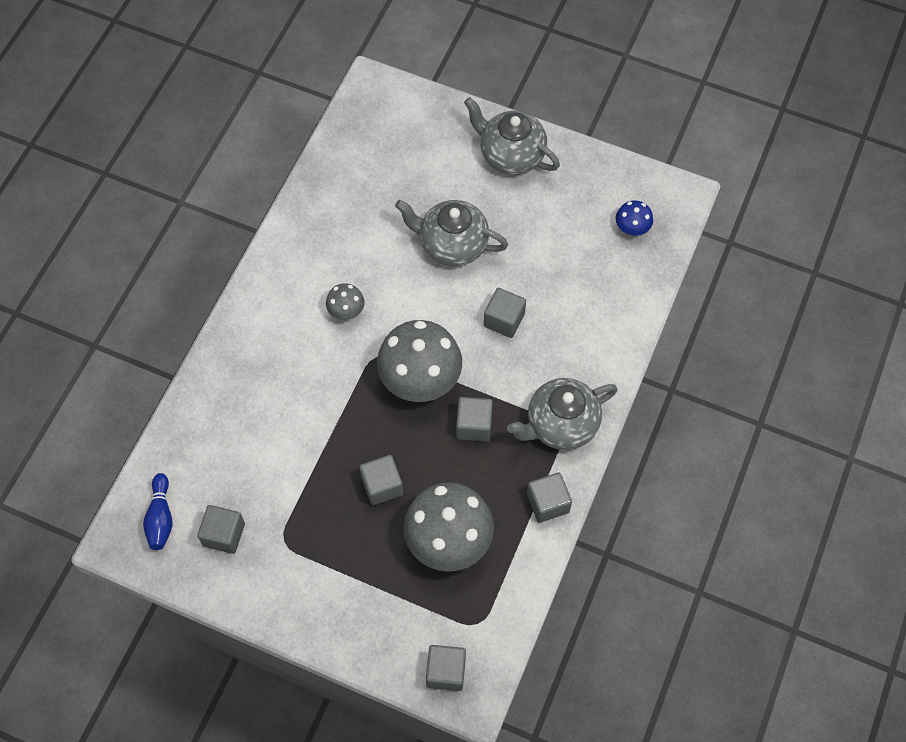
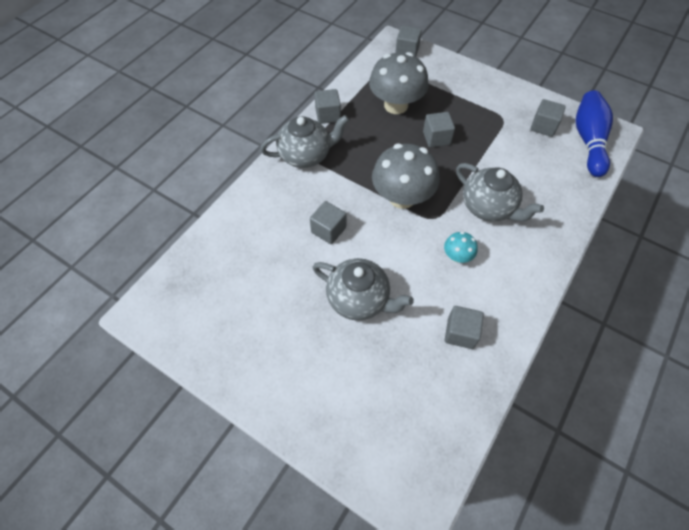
camera: 170 degrees left, 5 degrees down
blue bowling pin [143,473,173,550] -> blue bowling pin [576,90,613,177], size x1.72
grey mushroom [326,283,364,320] -> turquoise mushroom [444,232,478,263]
grey cube [456,397,493,441] -> grey cube moved to [445,306,484,349]
grey teapot [464,97,560,175] -> grey teapot moved to [456,163,544,221]
blue mushroom [616,200,653,236] -> none

